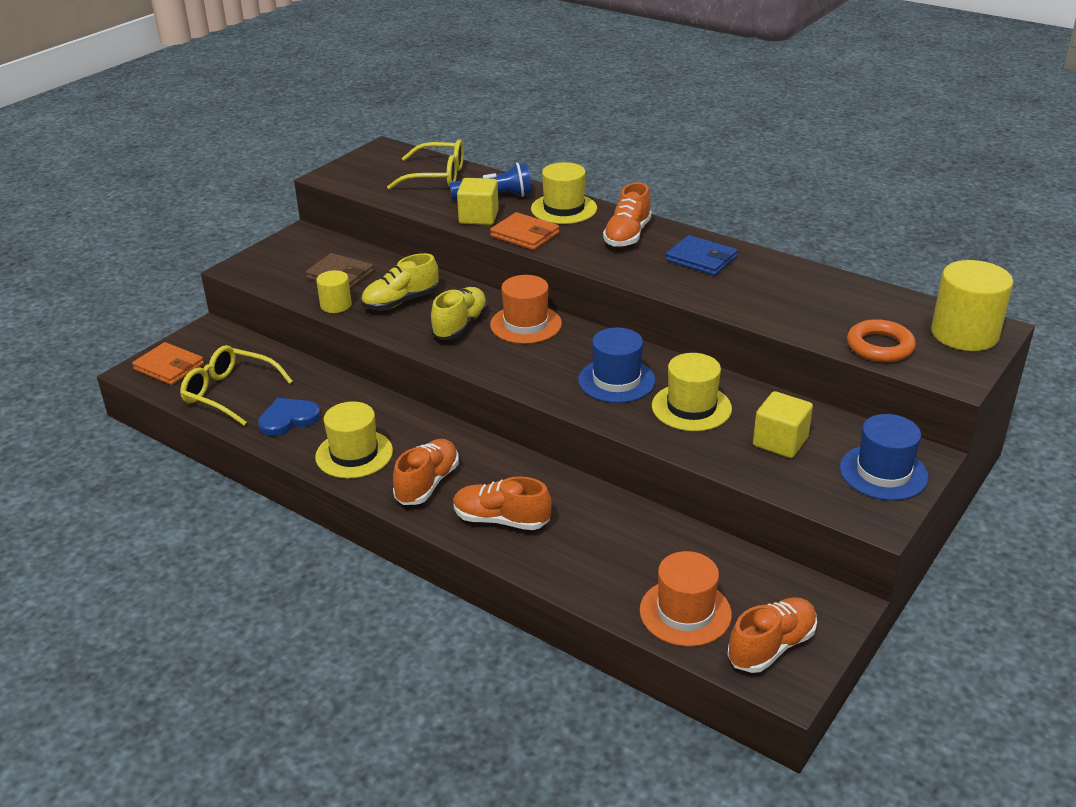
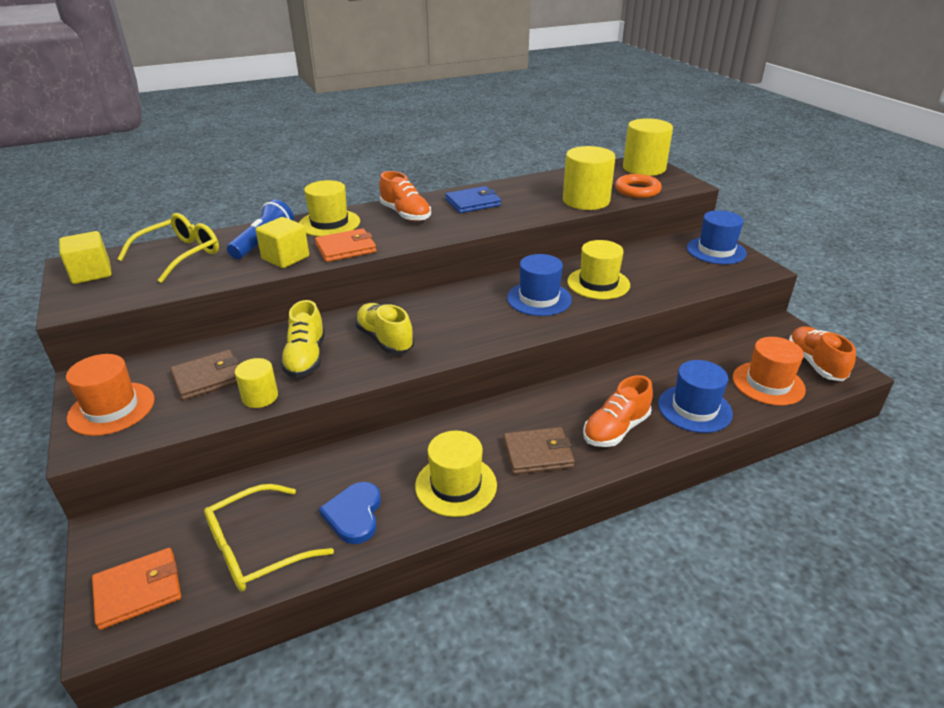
camera: 60 degrees left, 0 degrees up
orange shoe [393,439,459,505] -> brown wallet [503,427,575,474]
orange hat [490,275,562,344] -> orange hat moved to [66,354,155,436]
yellow cube [753,391,813,458] -> yellow cube moved to [59,231,112,284]
none -> yellow cylinder [563,146,615,210]
none -> blue hat [658,360,733,433]

